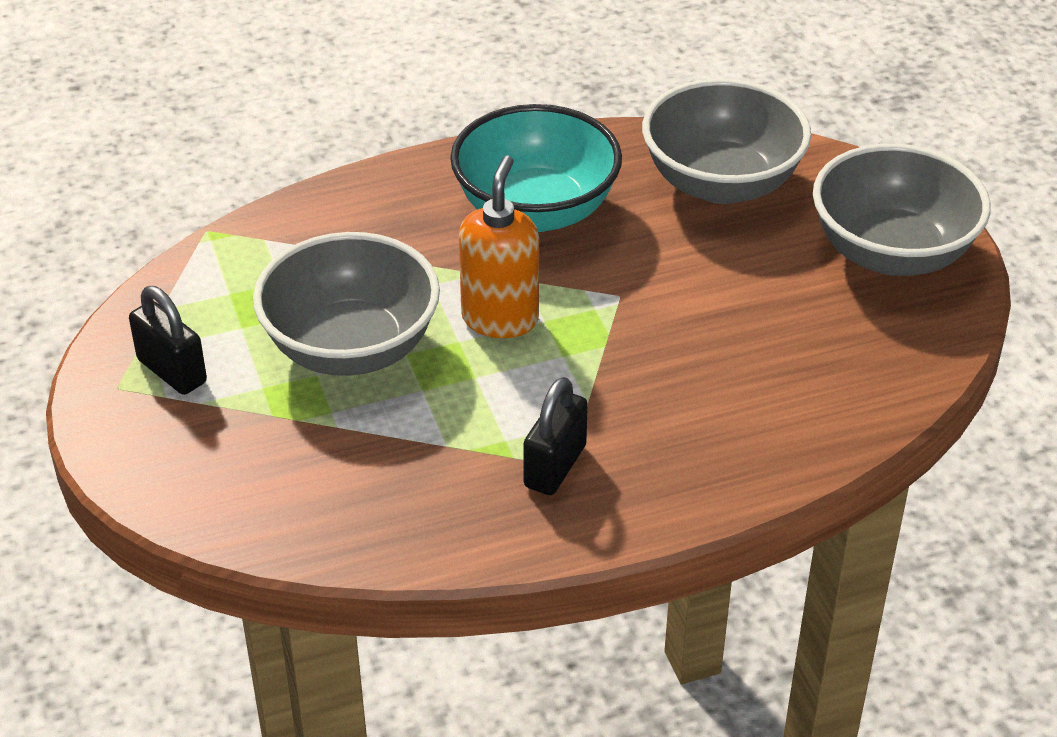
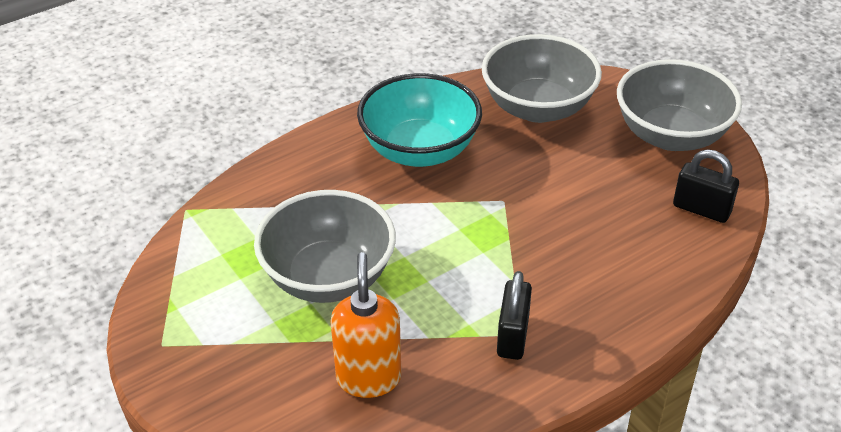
camera: 15 degrees left, 0 degrees up
black padlock [129,286,207,395] -> black padlock moved to [673,150,739,223]
orange soap dispenser [459,155,539,338] -> orange soap dispenser moved to [330,252,401,398]

